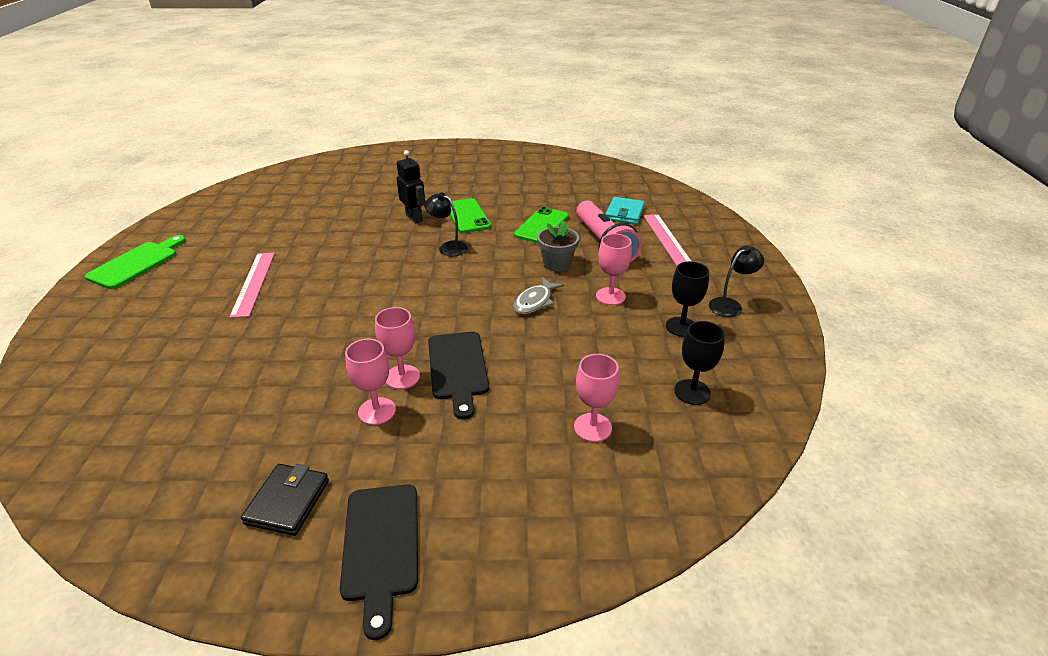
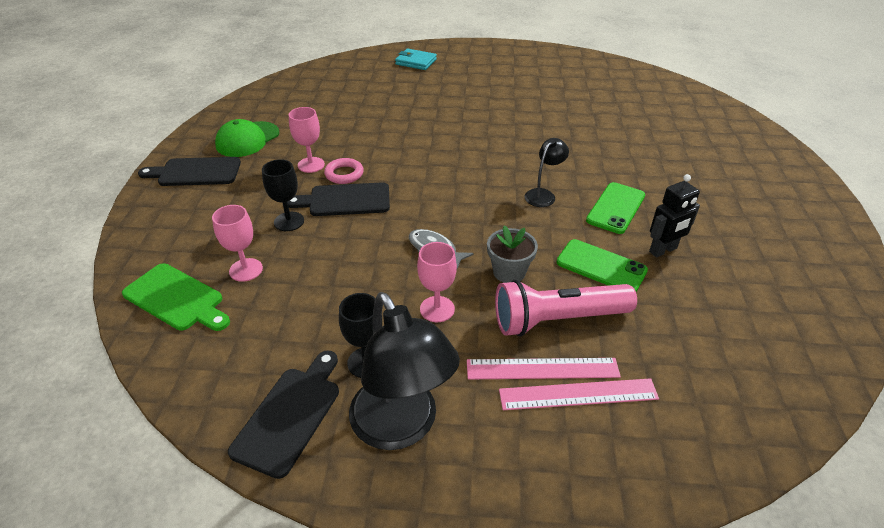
camera: 95 degrees right, 5 degrees up
green cutting board [85,235,186,289] -> green cutting board moved to [122,263,230,331]
pink ruler [229,253,275,318] -> pink ruler moved to [467,358,621,379]
black wallet [241,464,329,536] -> green cap [215,119,279,157]
pink goblet [375,307,420,389] -> pink ring [324,158,364,184]
black robot [396,150,425,223] -> black robot moved to [649,174,700,257]
green phone [450,198,491,233] -> green phone turned 45 degrees counterclockwise [586,182,645,234]
turquoise wallet [606,197,645,224] -> turquoise wallet moved to [395,49,437,70]
black goblet [674,321,725,405] -> black goblet moved to [262,159,304,231]
black lamp [709,246,764,317] -> black lamp [349,292,460,450], size x1.98
none -> black cutting board [228,350,339,479]

